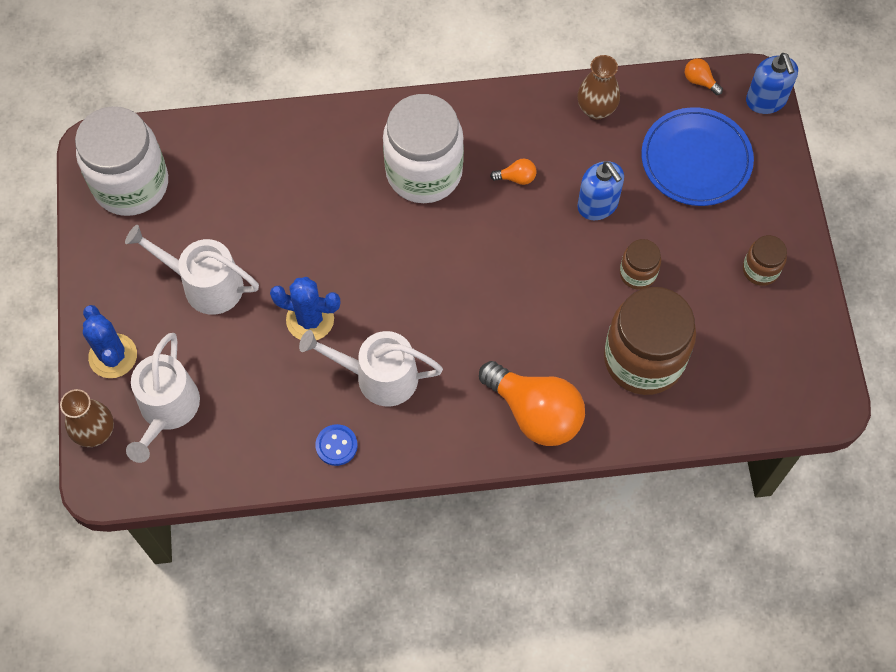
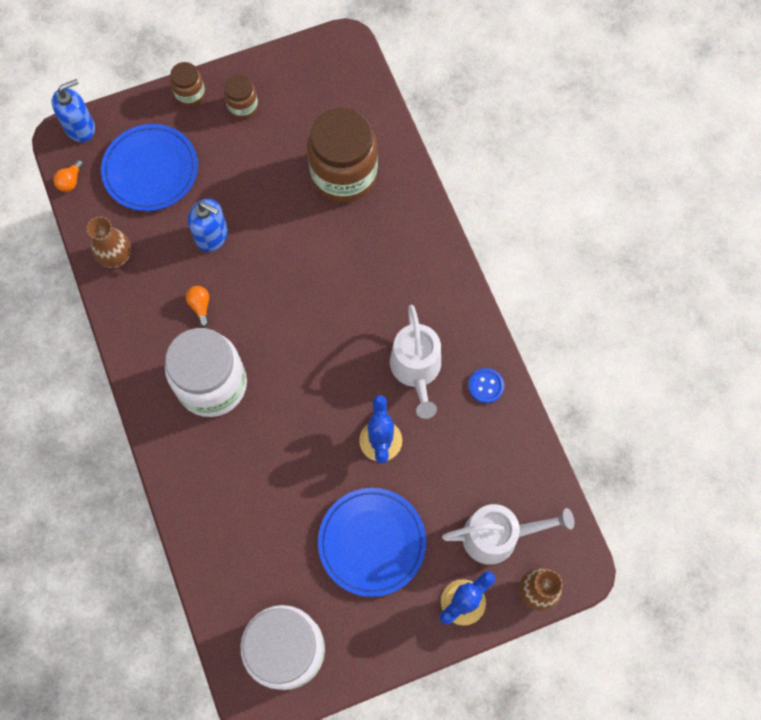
camera: 105 degrees left, 5 degrees up
white watering can [125,225,259,315] -> blue plate [318,488,426,597]
orange light bulb [479,361,585,446] -> none
blue soap dispenser [577,161,624,220] -> blue soap dispenser turned 75 degrees clockwise [188,199,228,252]
brown jar [620,239,661,290] -> brown jar moved to [170,62,205,107]

